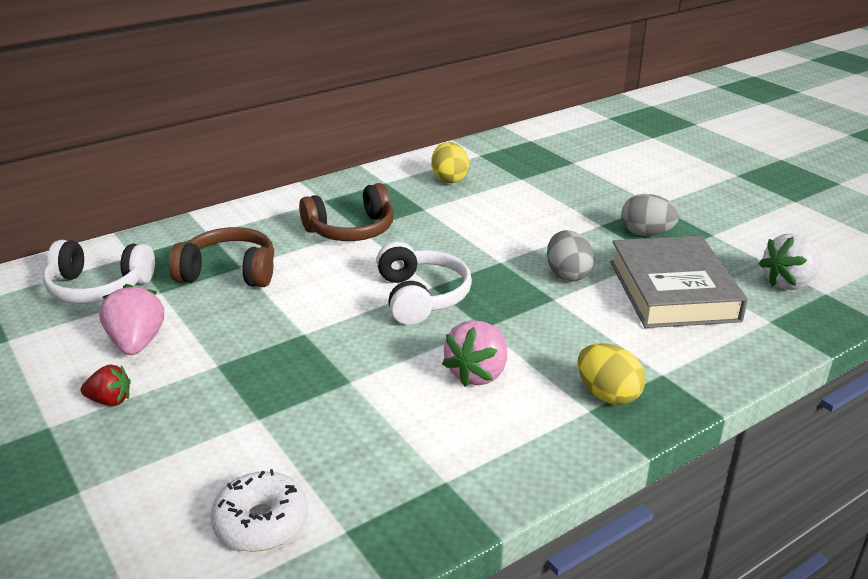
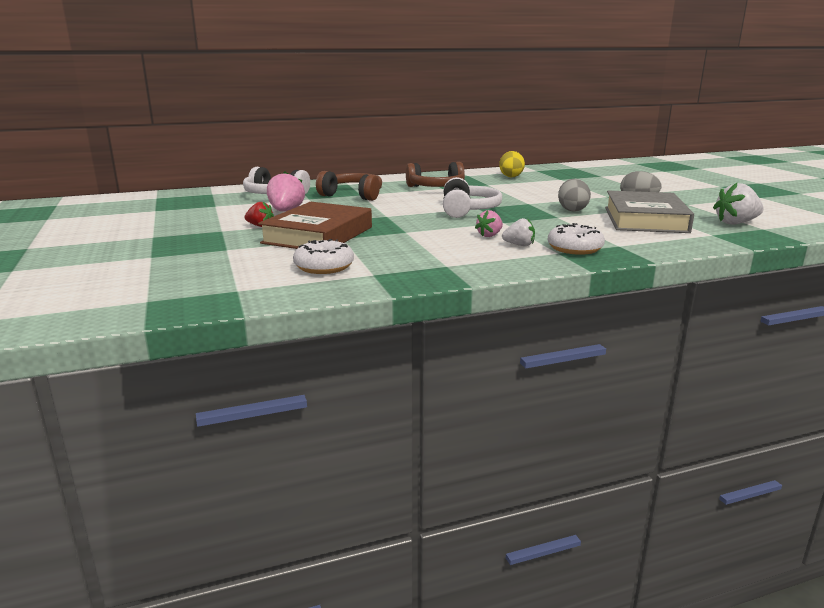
camera: 15 degrees right, 10 degrees down
pink strawberry [442,320,507,387] -> pink strawberry [475,210,503,237], size x0.61
yellow egg [578,343,646,405] -> white donut [548,223,605,255]
none -> brown book [258,202,372,249]
none -> white strawberry [502,218,535,246]

